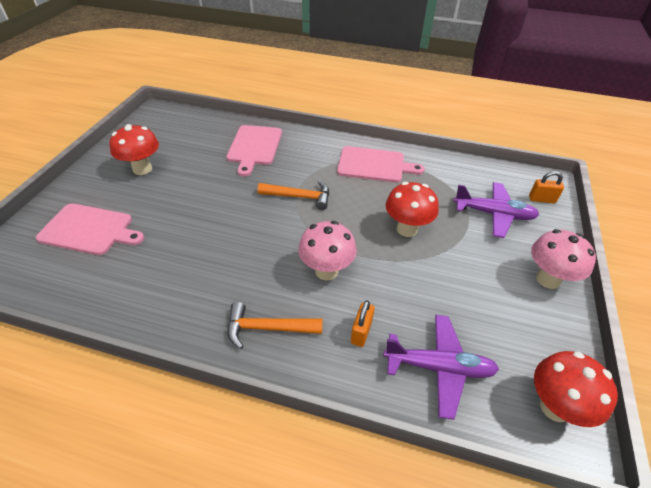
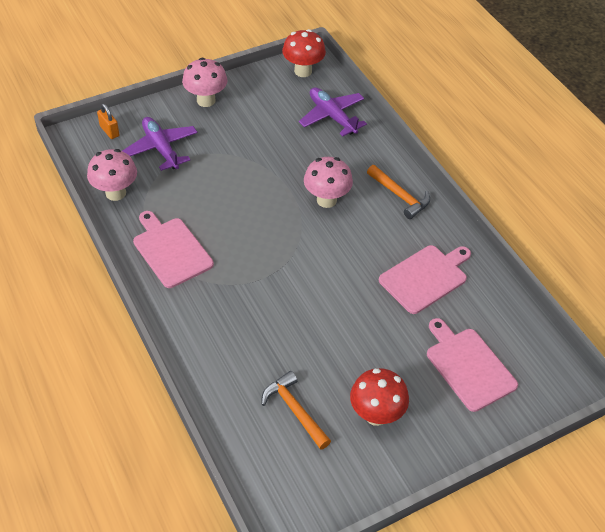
camera: 135 degrees left, 5 degrees up
pink cutting board [226,125,282,176] -> pink cutting board moved to [379,245,471,314]
orange hammer [258,181,329,210] -> orange hammer moved to [261,371,331,450]
orange padlock [351,300,375,347] -> none
red mushroom [386,182,439,237] -> none
none -> pink mushroom [87,149,137,201]

